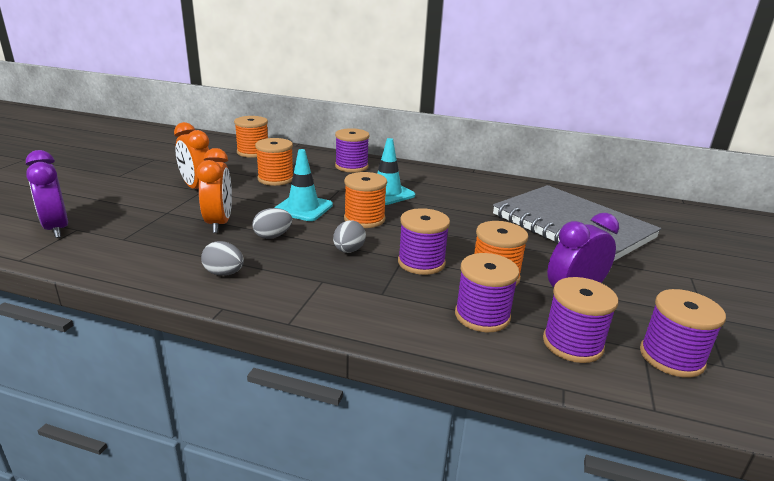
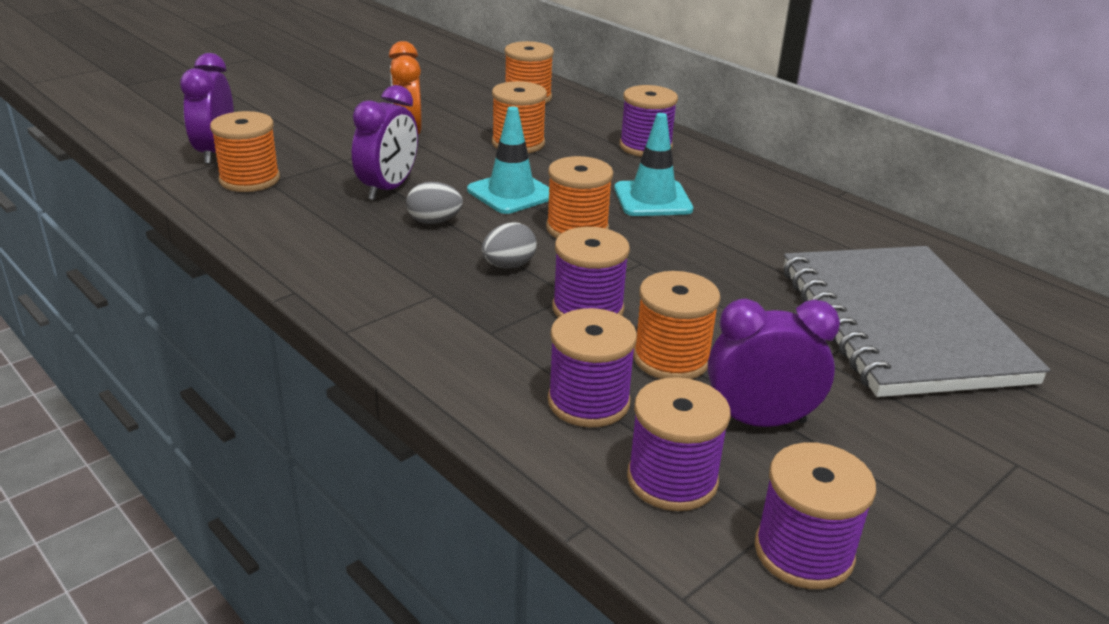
camera: 30 degrees right, 5 degrees up
orange clock [197,148,232,233] -> purple clock [352,85,418,200]
grey egg [201,241,244,276] -> none
none -> orange spool [210,111,280,192]

